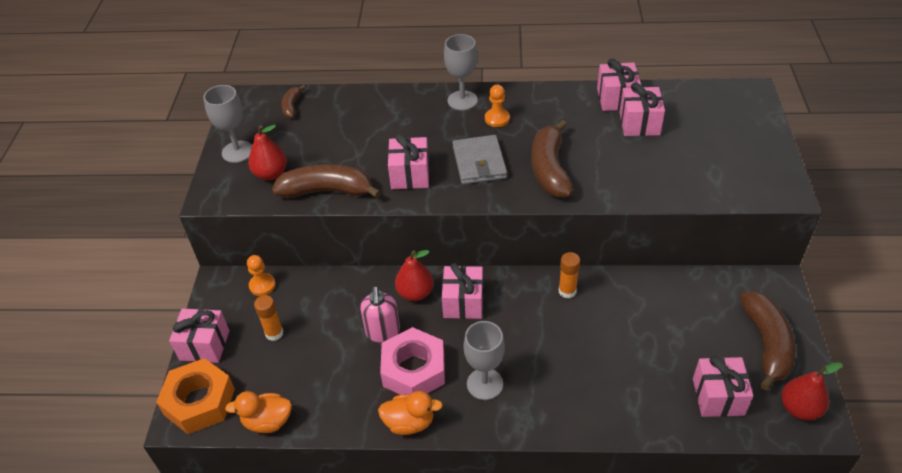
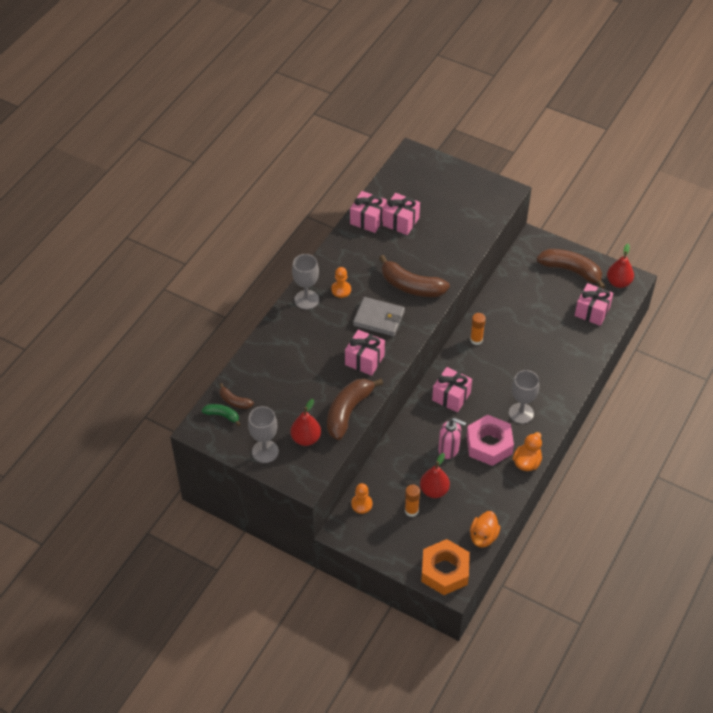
camera: 65 degrees left, 5 degrees up
pink gift [169,308,229,363] -> none
red pear [395,250,433,301] -> red pear moved to [420,453,450,498]
none -> green banana [202,404,241,426]

